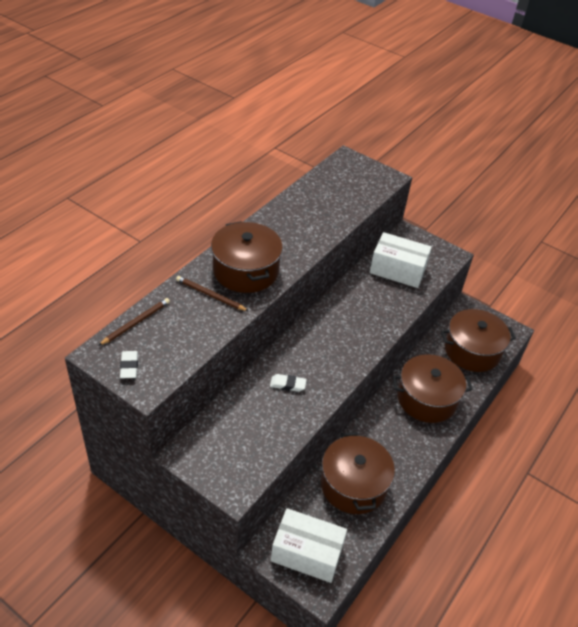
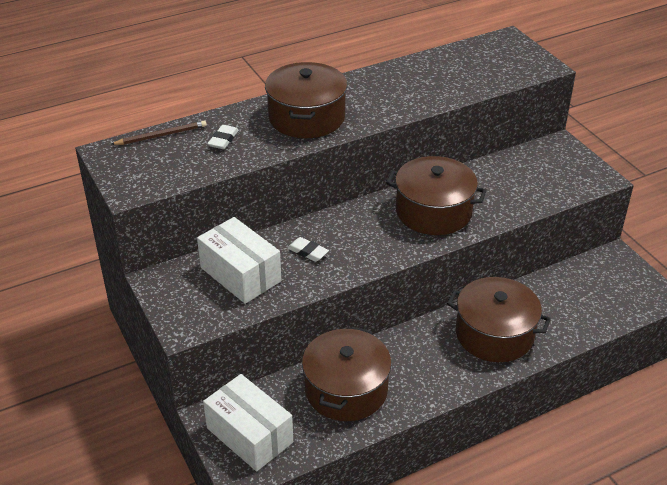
camera: 30 degrees right, 5 degrees down
white eraser [120,351,138,378] -> white eraser moved to [207,125,239,149]
brown pencil [176,276,248,311] -> none
white box [370,232,432,288] -> white box moved to [197,217,281,304]
brown pot [441,309,516,372] -> brown pot moved to [386,156,487,235]

